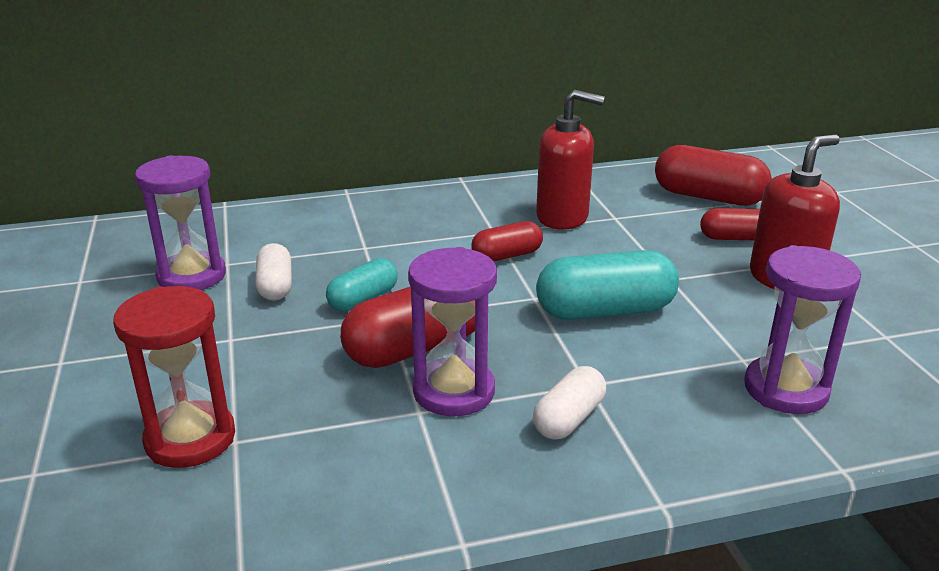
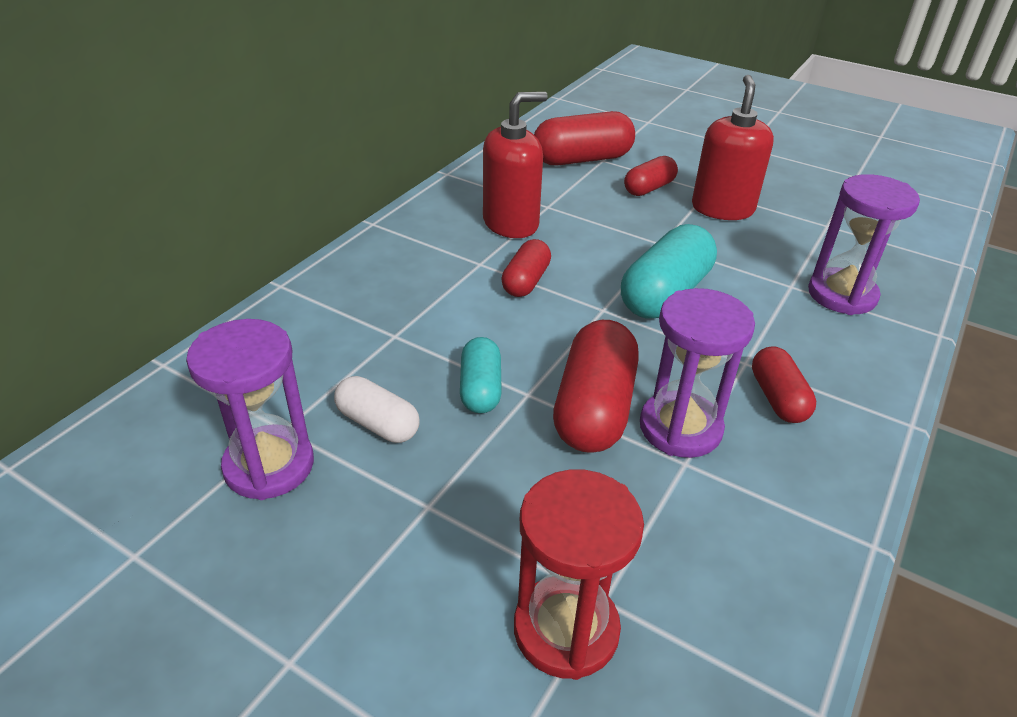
camera: 45 degrees left, 10 degrees up
white capsule [533,366,606,439] -> red capsule [752,346,816,423]

